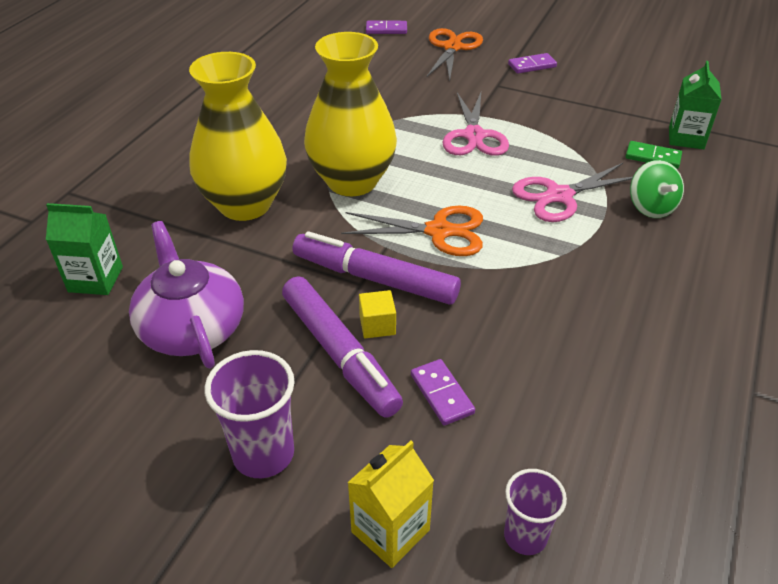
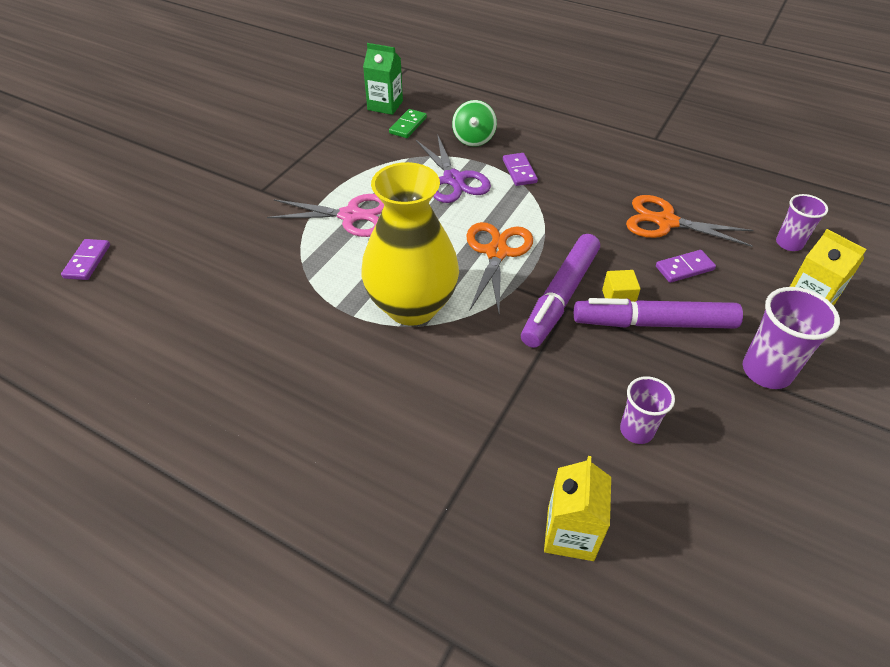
camera: 85 degrees left, 5 degrees up
green carton [46,203,123,295] -> yellow carton [544,456,611,561]
purple teapot [129,221,244,369] -> purple cup [620,376,675,444]
yellow vase [189,52,287,221] -> none
purple marker [282,276,403,418] -> purple marker turned 150 degrees counterclockwise [574,298,743,329]
orange scissors [426,28,483,81] -> orange scissors moved to [626,195,754,247]
purple domino [508,53,557,73] -> purple domino moved to [503,153,538,186]
pink scissors [512,163,633,222] -> purple scissors [416,134,491,203]
green spinning top [630,160,684,218] -> green spinning top turned 105 degrees clockwise [452,100,497,147]

